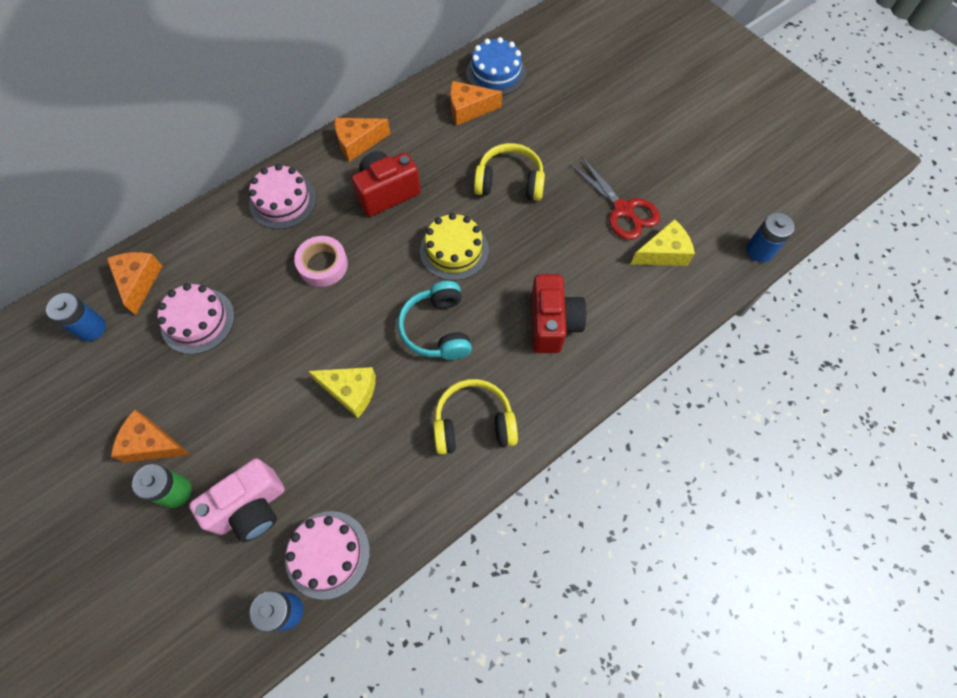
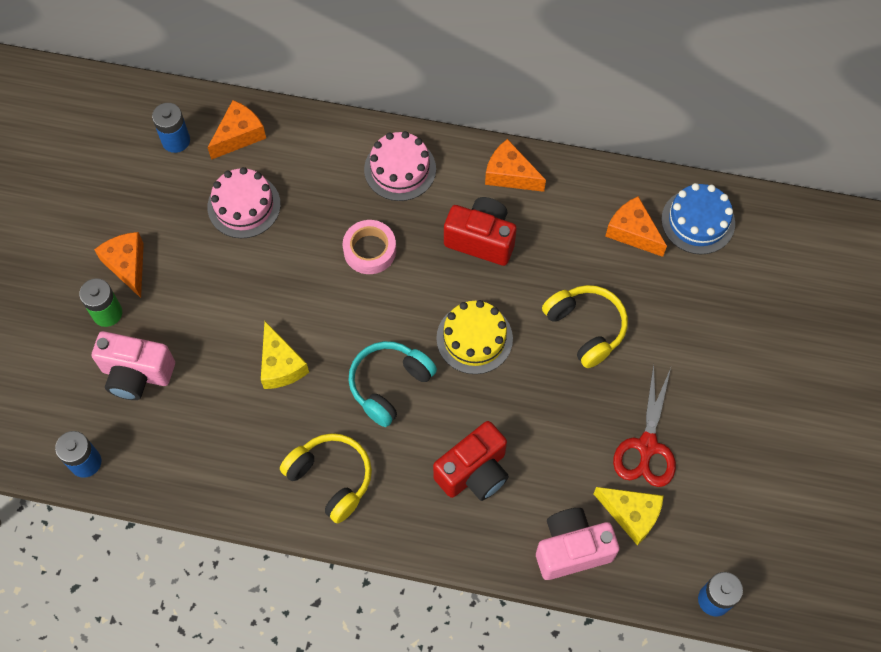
camera: 50 degrees right, 0 degrees up
pink cake [285,511,370,600] -> none
none -> pink camera [536,508,619,580]

